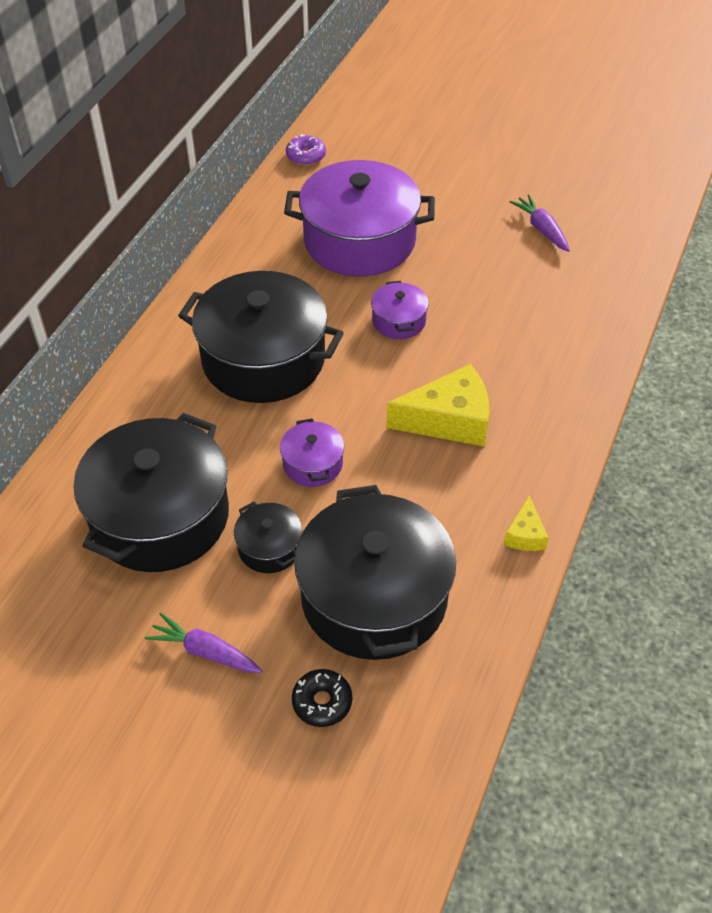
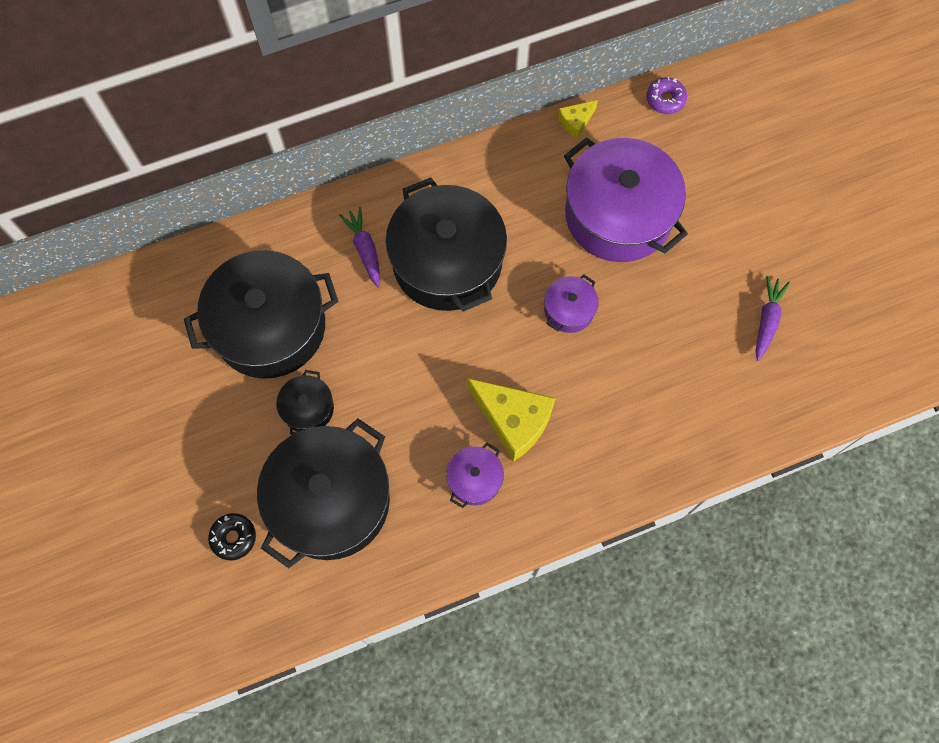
camera: 45 degrees right, 20 degrees up
purple carrot [145,613,263,673] -> purple carrot moved to [339,207,380,288]
purple pot [280,418,344,487] -> purple pot moved to [446,443,504,508]
yellow cheese [504,495,549,551] -> yellow cheese moved to [558,100,598,139]

